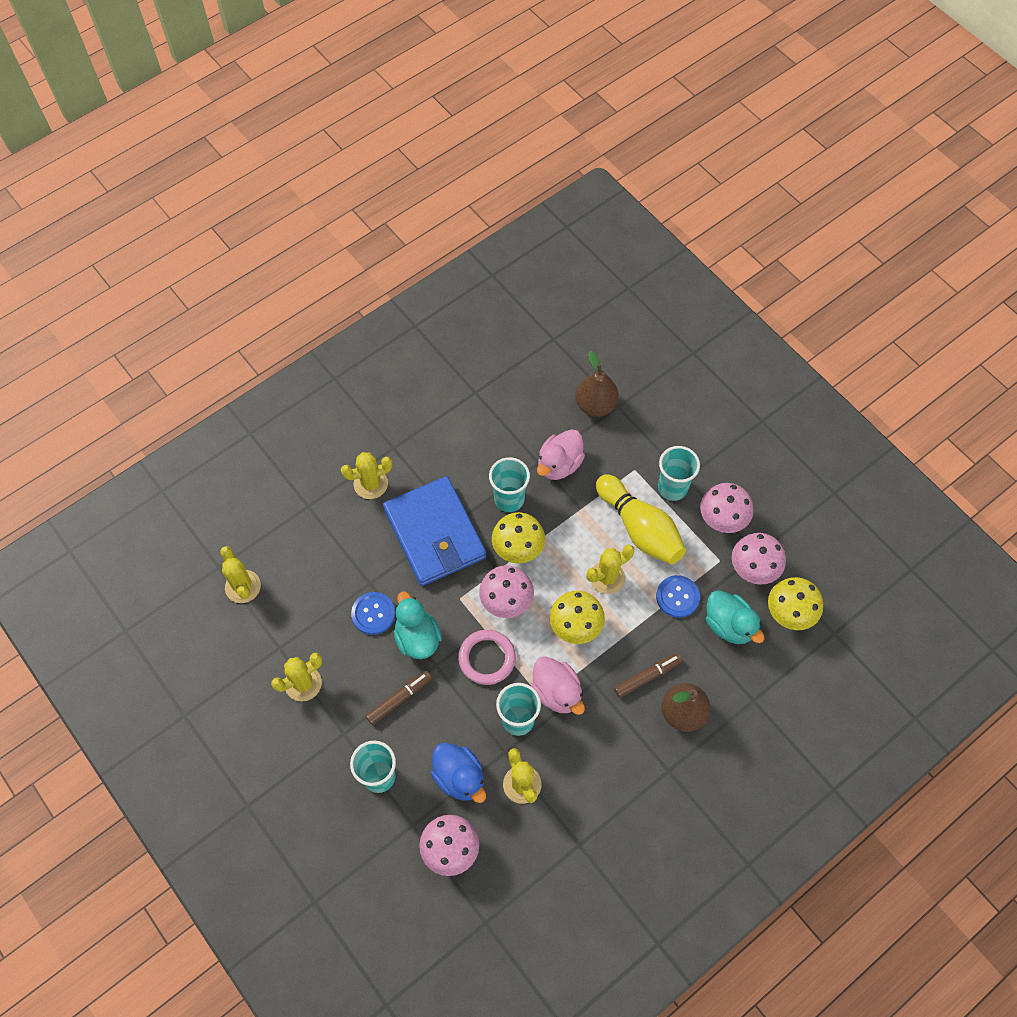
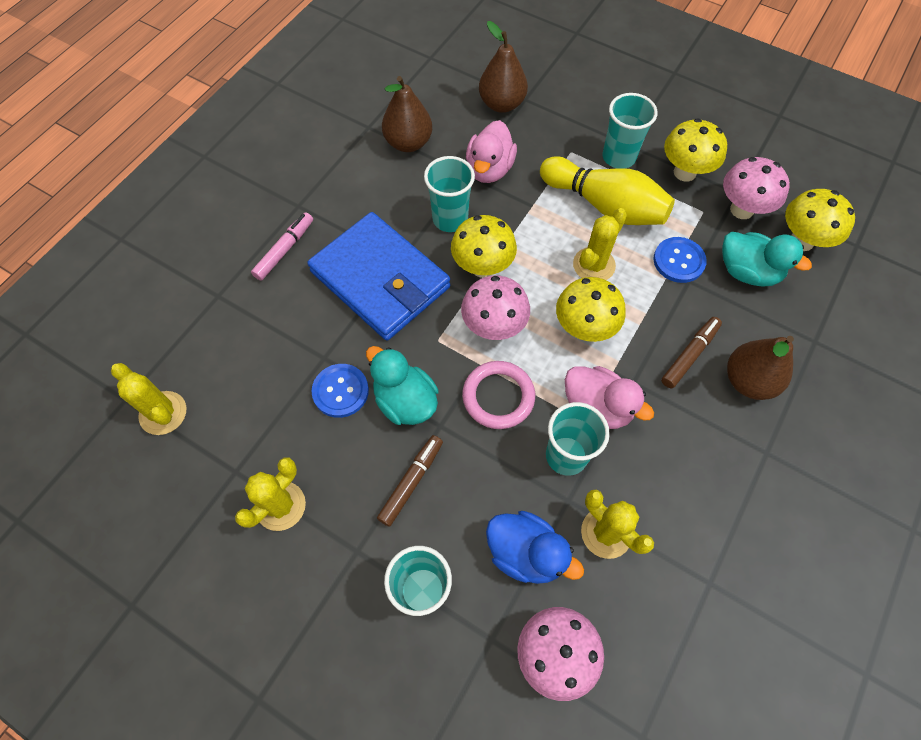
camera: 20 degrees left, 0 degrees up
yellow cactus [341,452,393,499] -> pink marker [251,212,313,281]
pink mushroom [700,483,753,533] -> yellow mushroom [664,118,727,182]
none -> brown pear [382,76,432,152]

